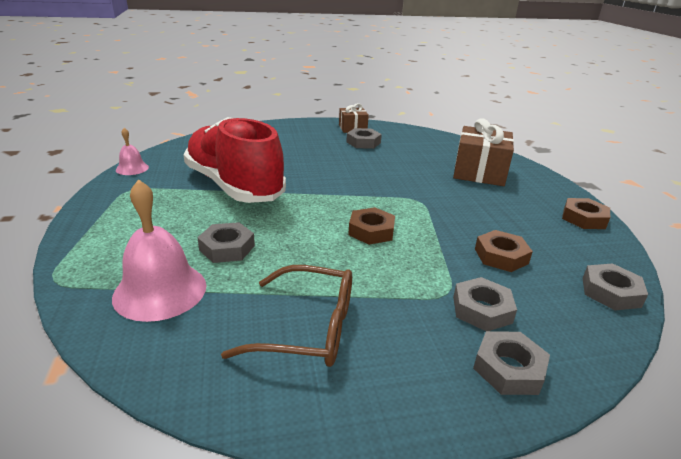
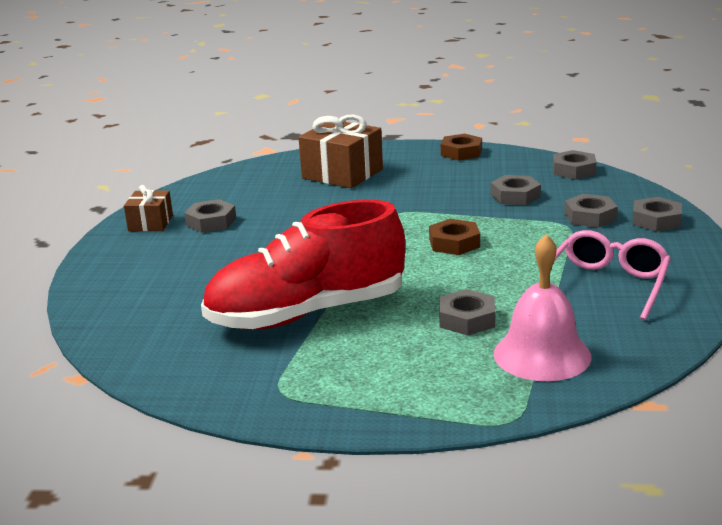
camera: 70 degrees left, 5 degrees down
pink bell [116,128,149,175] -> none
brown glasses [221,265,352,367] -> pink glasses [554,230,671,320]
brown nut [475,230,533,272] -> grey nut [491,175,541,205]

